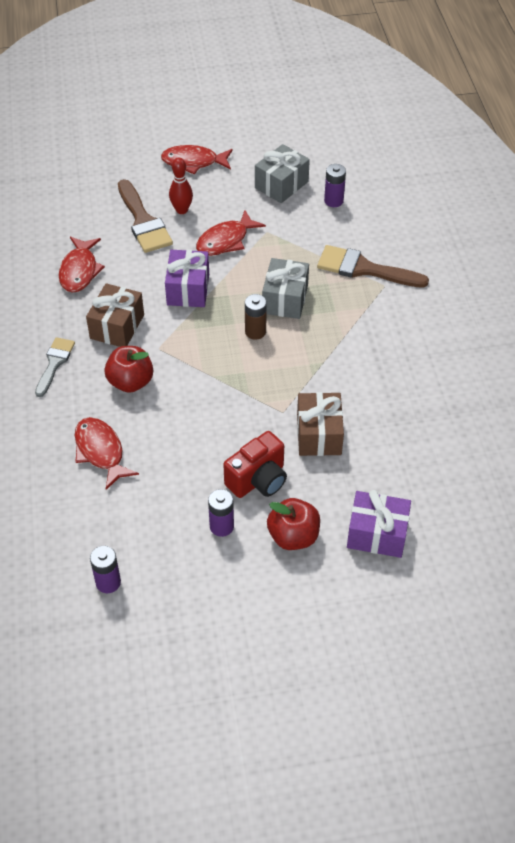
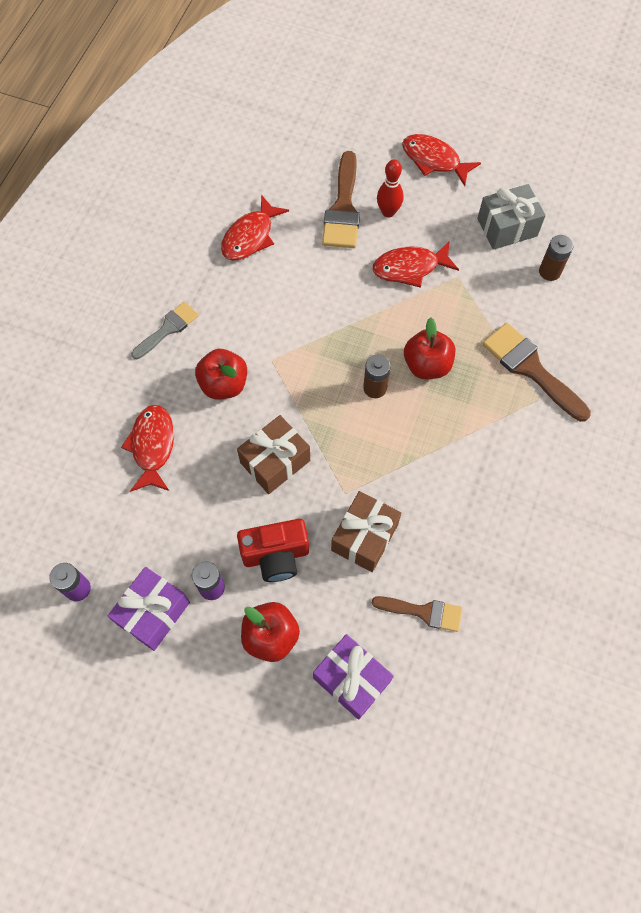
camera: 30 degrees right, 15 degrees up
brown gift [86,283,144,347] -> brown gift moved to [237,415,310,494]
purple gift [165,250,209,307] -> purple gift moved to [107,567,190,651]
grey gift [262,258,309,319] -> red apple [404,317,455,379]
purple battery [324,164,346,207] -> brown battery [539,235,573,281]
none -> brown brush [372,596,462,632]

